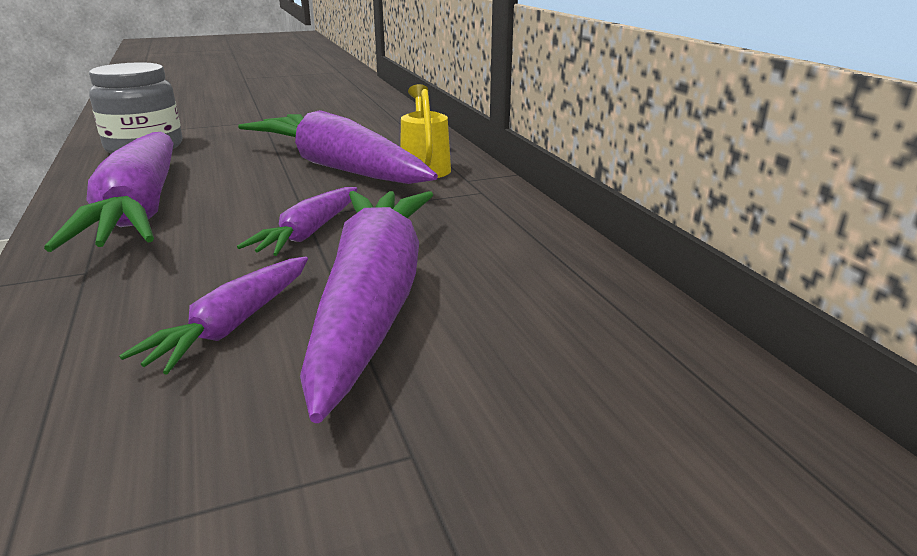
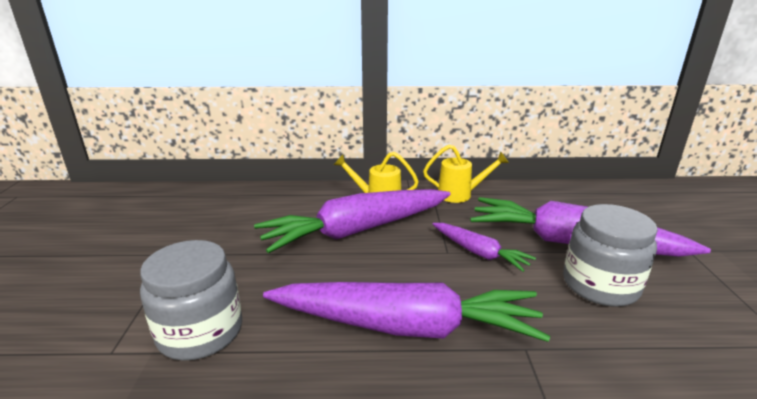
camera: 70 degrees left, 0 degrees up
purple carrot [119,257,308,374] -> grey jar [563,204,658,307]
none -> yellow watering can [423,145,509,203]

